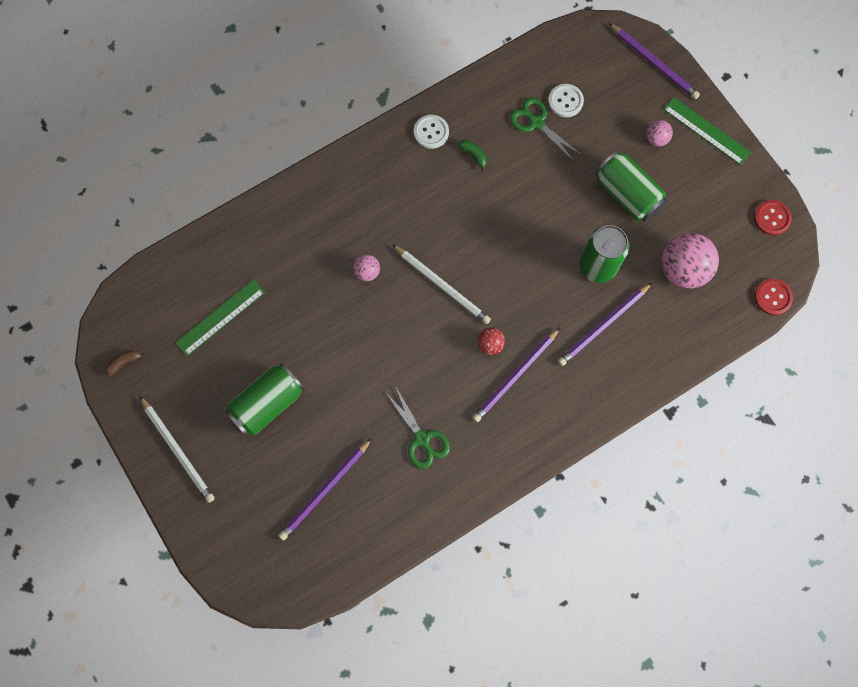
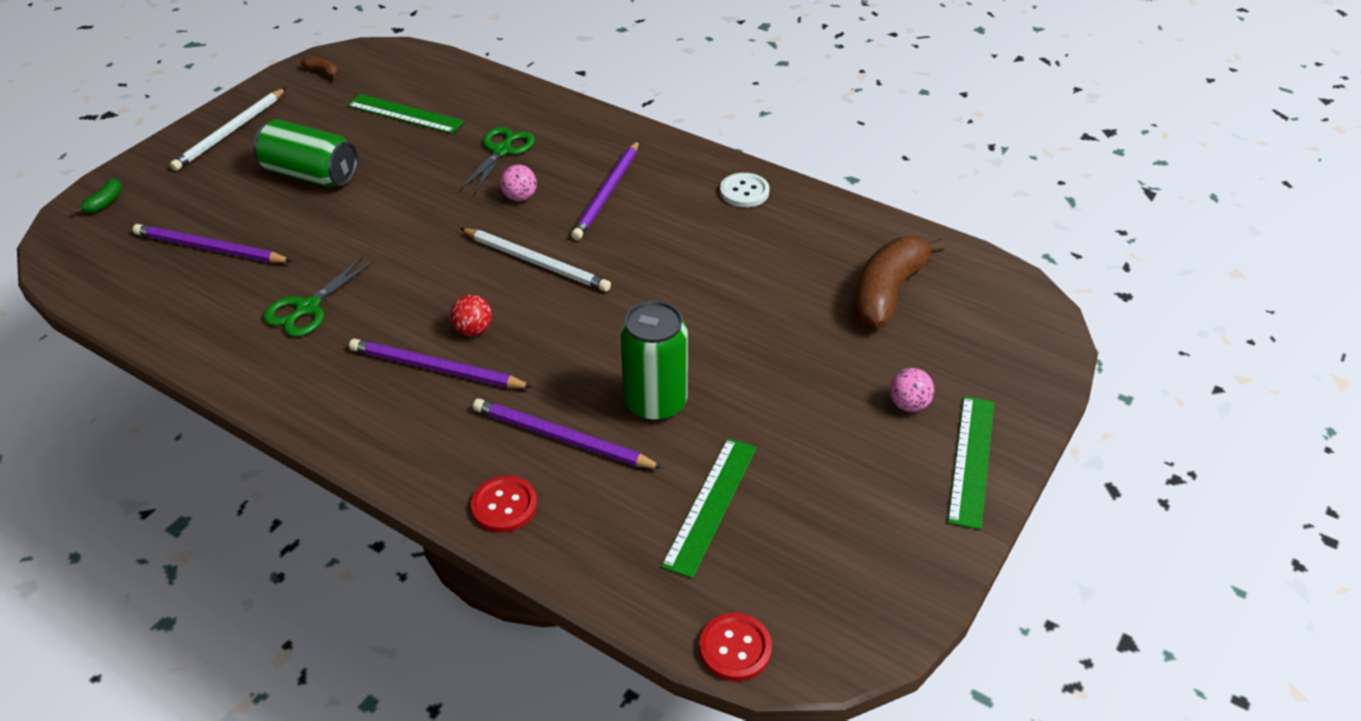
camera: 65 degrees right, 30 degrees down
white pencil [392,245,491,324] -> white pencil turned 75 degrees counterclockwise [460,228,611,292]
green banana [458,140,487,172] -> green banana moved to [74,178,122,213]
green scissors [510,98,581,161] -> green scissors moved to [460,127,535,194]
white button [548,84,584,117] -> brown banana [854,236,945,329]
green can [595,151,667,222] -> none
purple pencil [609,23,700,99] -> purple pencil moved to [571,140,639,240]
pink ball [662,233,719,289] -> green ruler [661,438,757,578]
red button [754,200,792,236] -> red button moved to [471,476,537,533]

